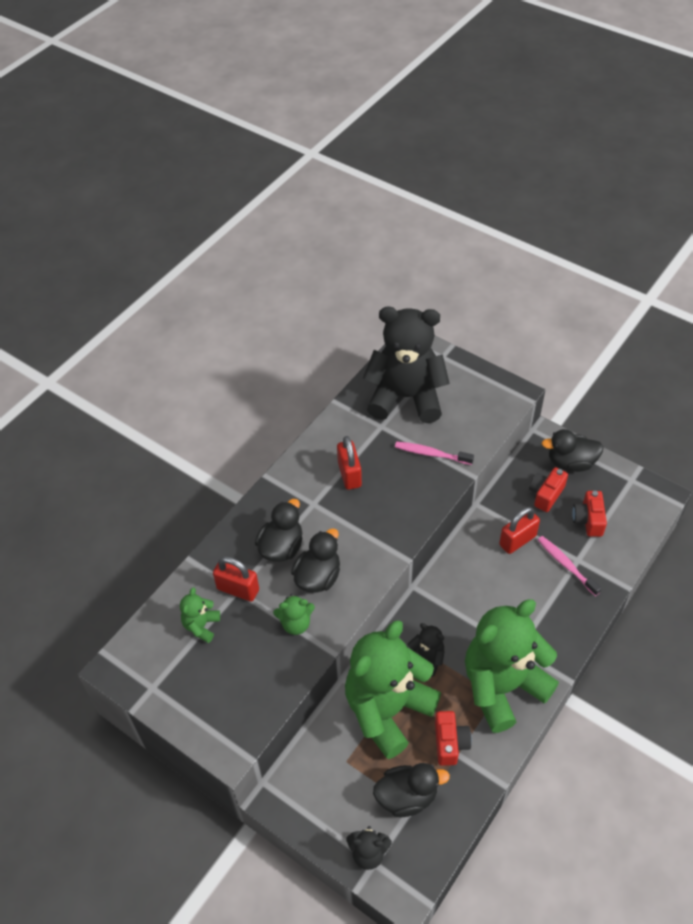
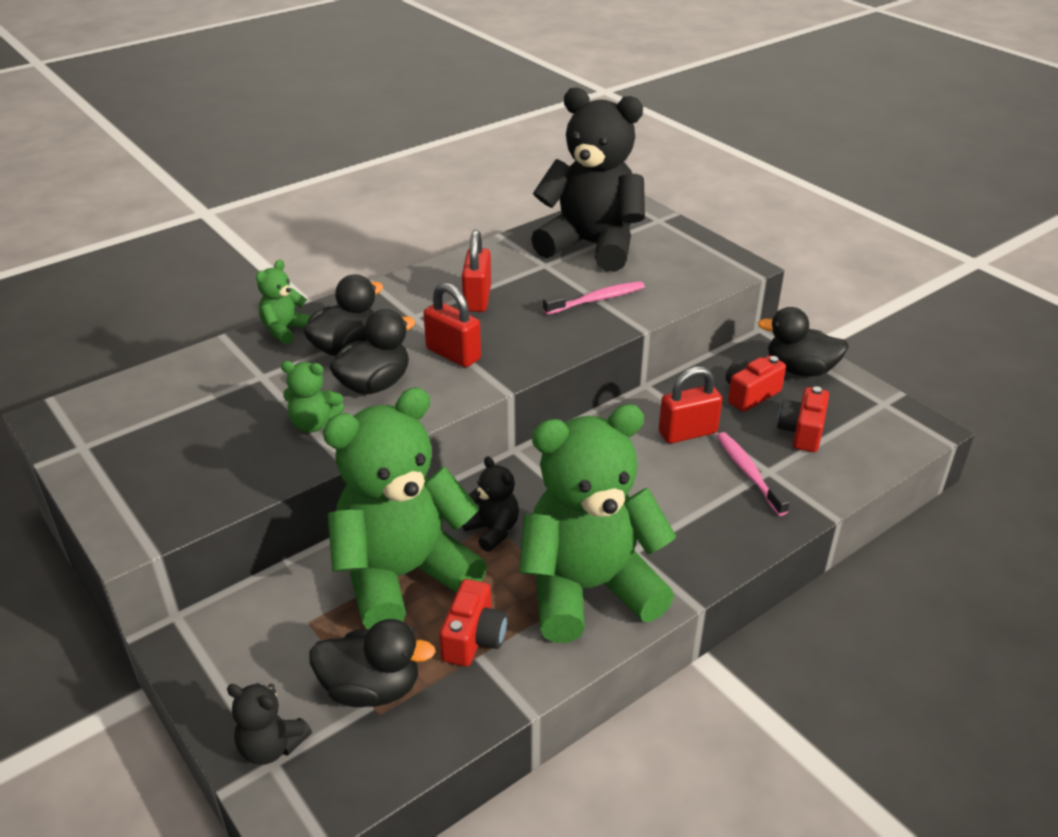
camera: 15 degrees right, 15 degrees down
green teddy bear [180,587,220,643] -> green teddy bear moved to [256,260,312,345]
red padlock [213,556,259,602] -> red padlock moved to [423,283,481,367]
pink toothbrush [395,442,474,465] -> pink toothbrush turned 120 degrees clockwise [543,281,645,315]

